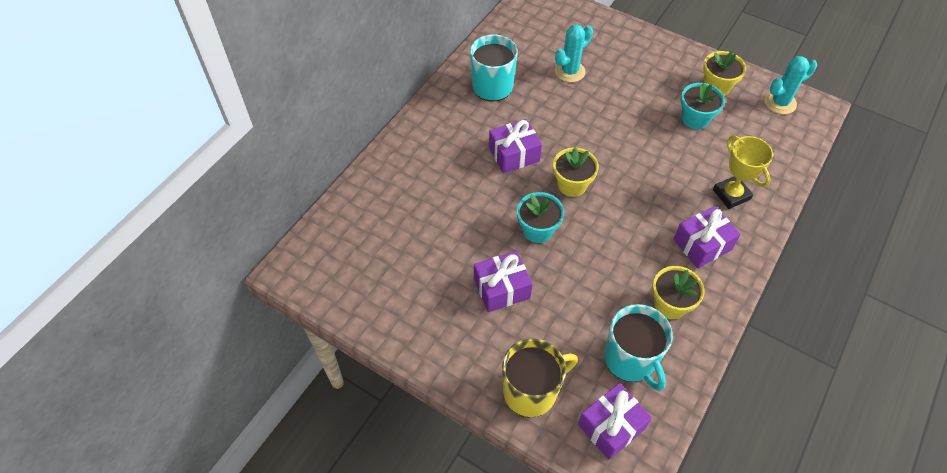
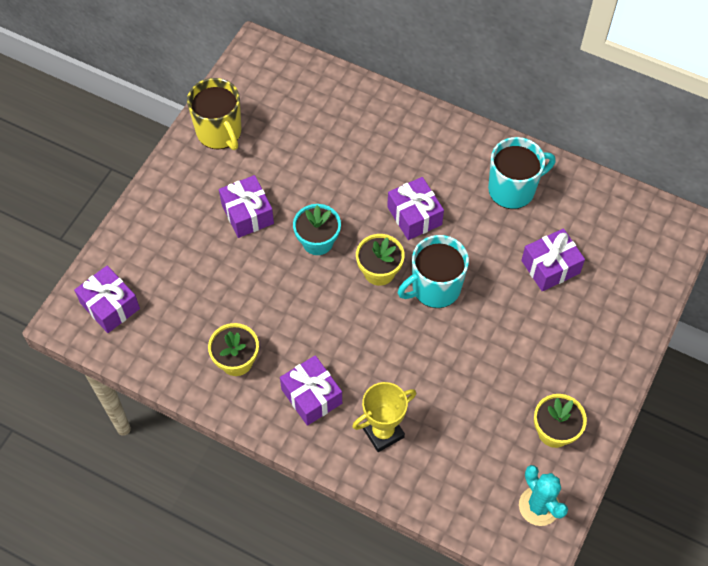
camera: 85 degrees right, 5 degrees up
yellow mug [502,338,578,417] -> yellow mug moved to [187,78,241,150]
turquoise cactus [555,24,593,82] -> purple gift [521,228,585,291]
turquoise mug [604,304,673,391] -> turquoise mug moved to [398,235,469,308]
turquoise flower pot [681,83,725,129] -> none

